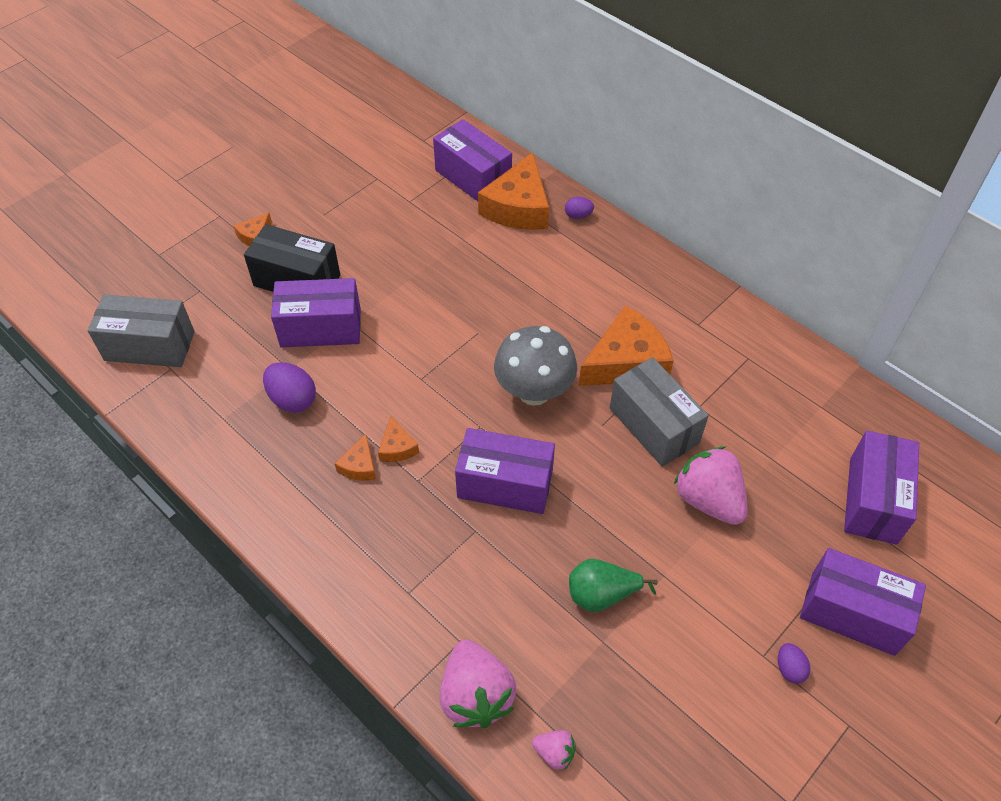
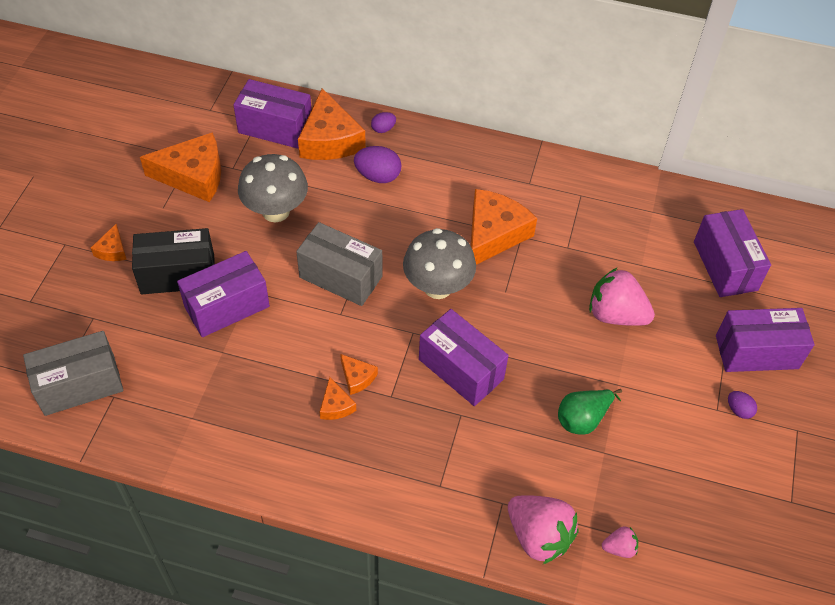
camera: 30 degrees left, 0 degrees up
purple egg [263,362,316,413] -> purple egg moved to [354,146,402,183]
purple box [455,428,555,514] -> purple box turned 60 degrees clockwise [419,309,509,406]
grey box [610,357,709,467] -> grey box moved to [296,222,382,306]
none -> orange cheese [140,132,221,202]
none -> grey mushroom [238,154,308,222]

